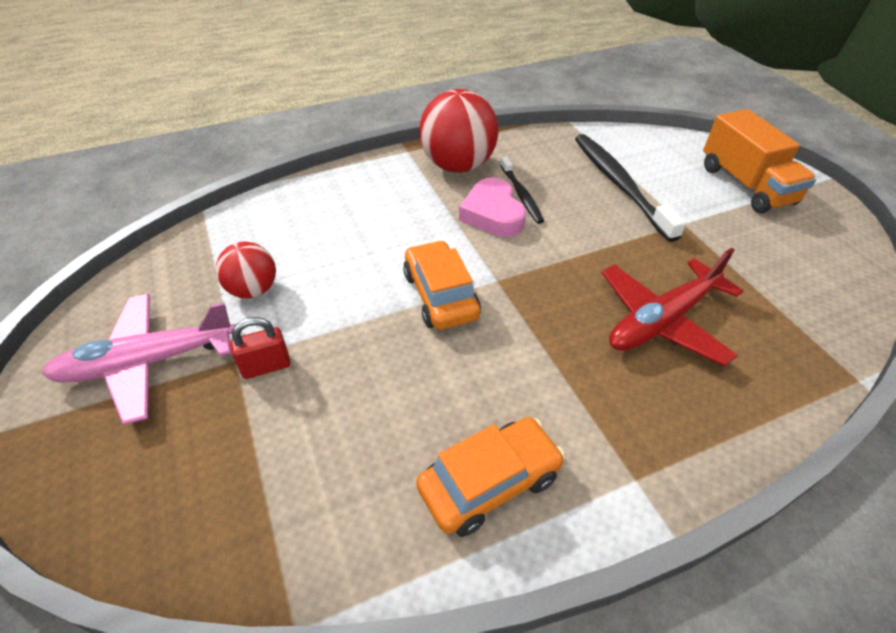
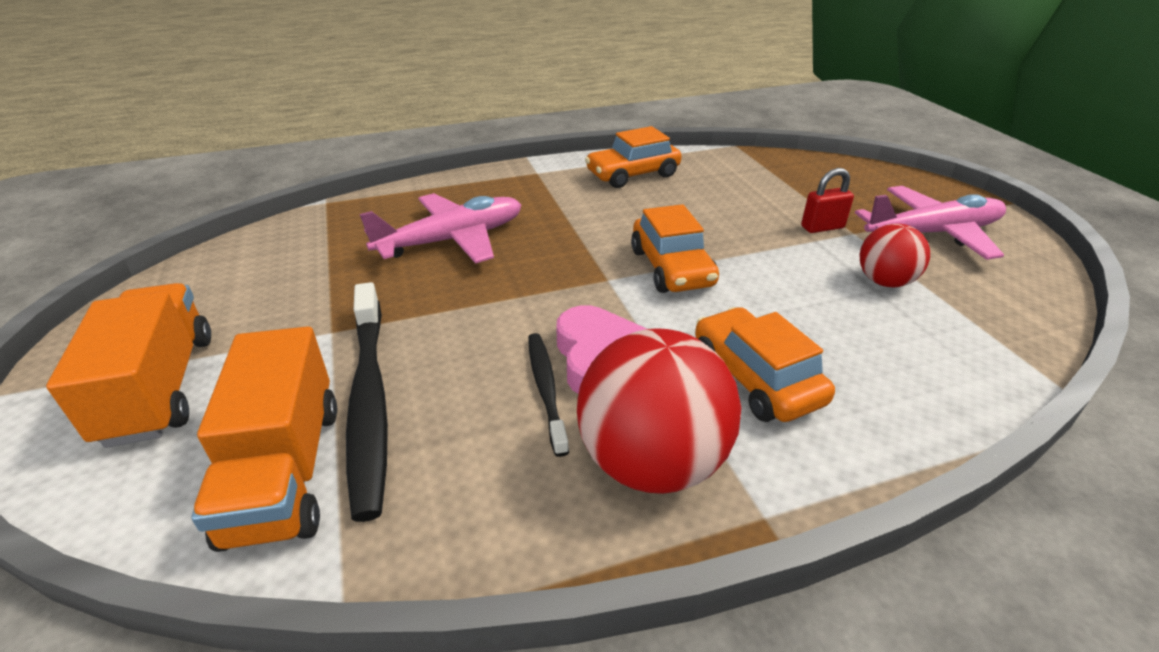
camera: 175 degrees left, 10 degrees down
red plane [602,248,743,367] -> pink plane [360,193,521,264]
none -> orange truck [191,326,337,552]
none -> orange car [695,307,835,422]

